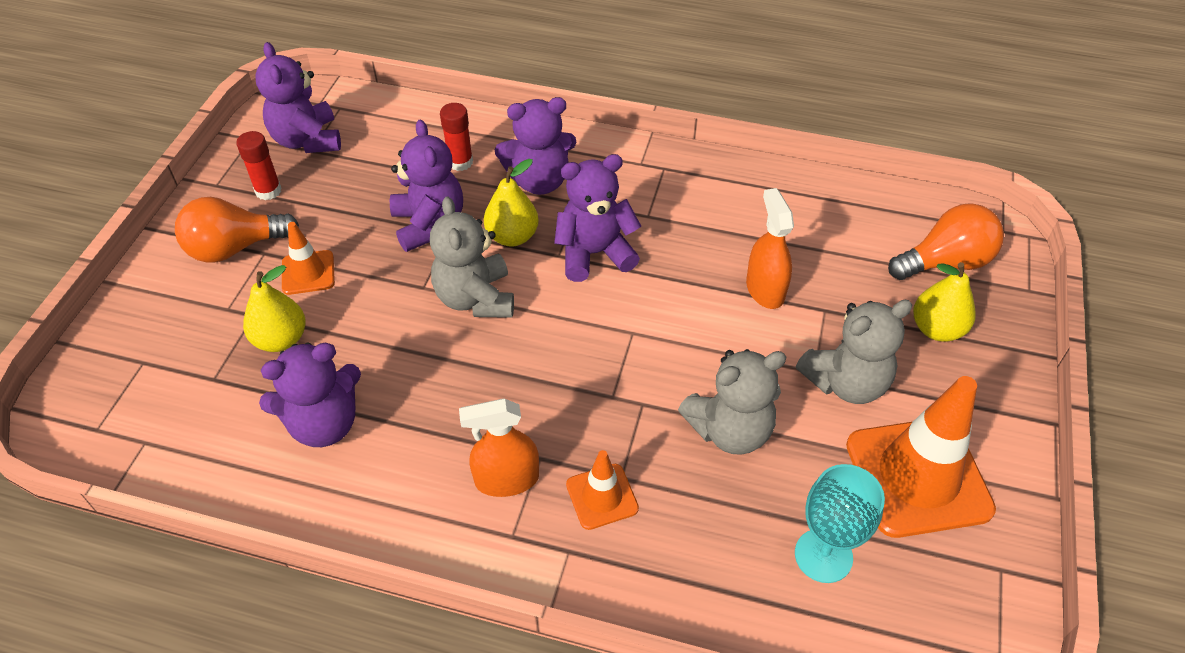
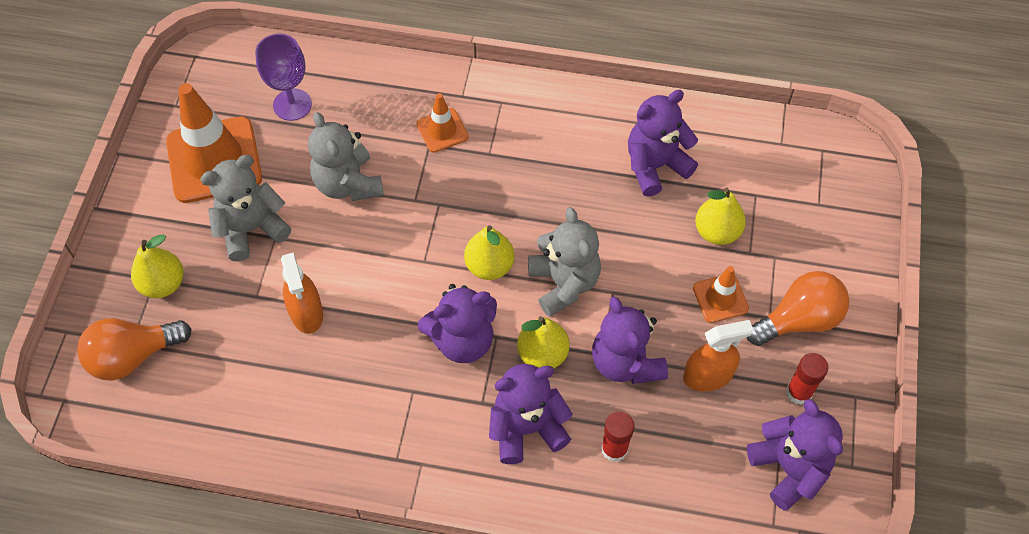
camera: 175 degrees right, 10 degrees up
orange spray bottle [459,398,539,497] -> orange spray bottle moved to [683,320,753,391]
grey teddy bear [678,349,786,455] -> grey teddy bear turned 90 degrees counterclockwise [308,112,384,201]
turquoise goblet [795,464,885,583] -> purple goblet [255,34,312,121]
none -> yellow pear [464,225,515,280]

